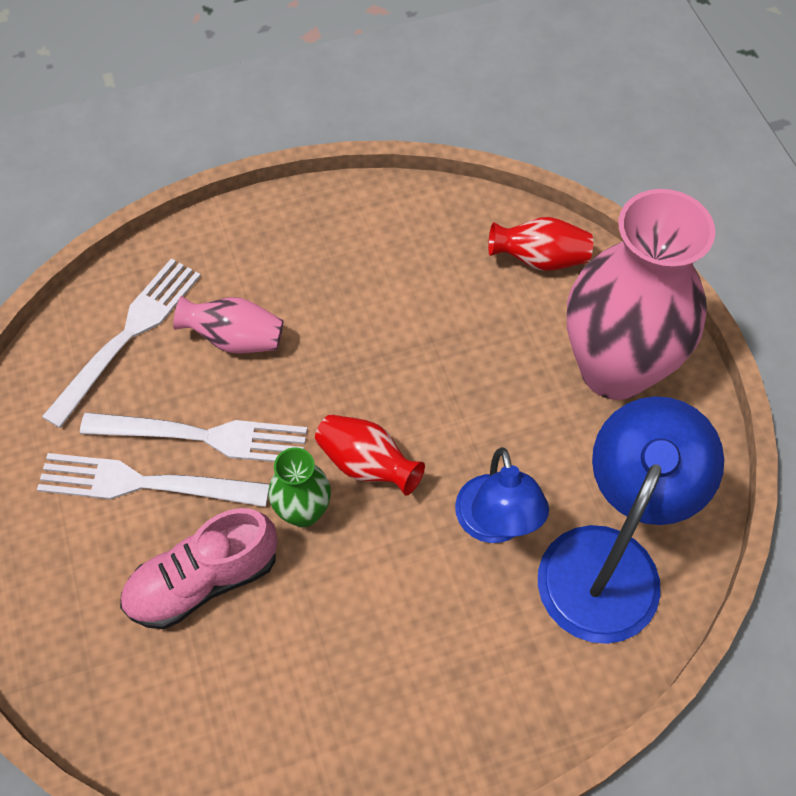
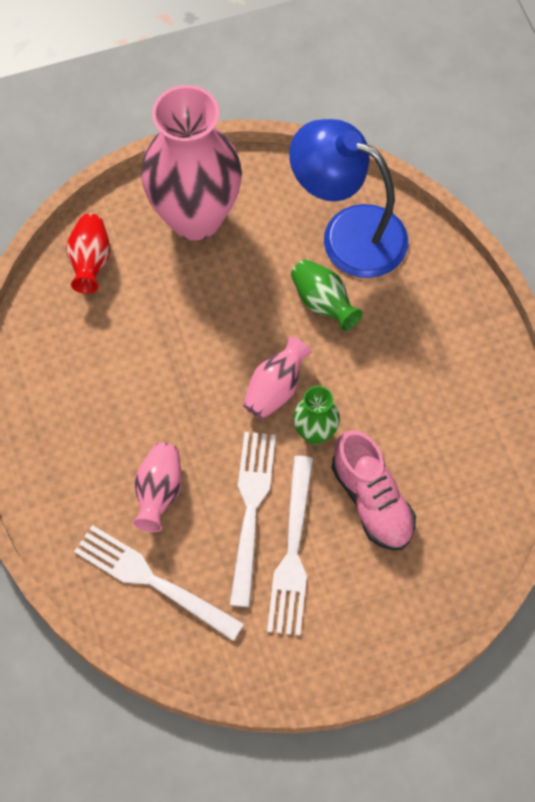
camera: 90 degrees left, 5 degrees up
red vase [315,414,425,496] -> pink vase [243,336,312,420]
blue lamp [455,447,549,543] -> green vase [291,259,363,331]

